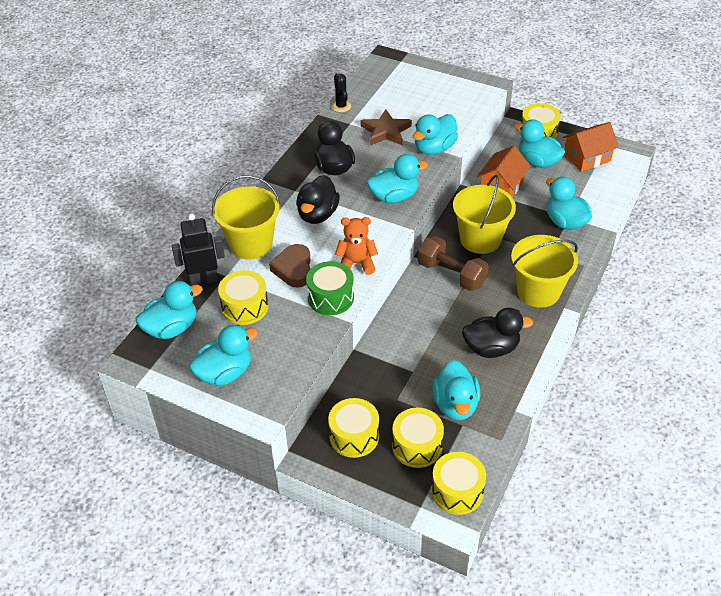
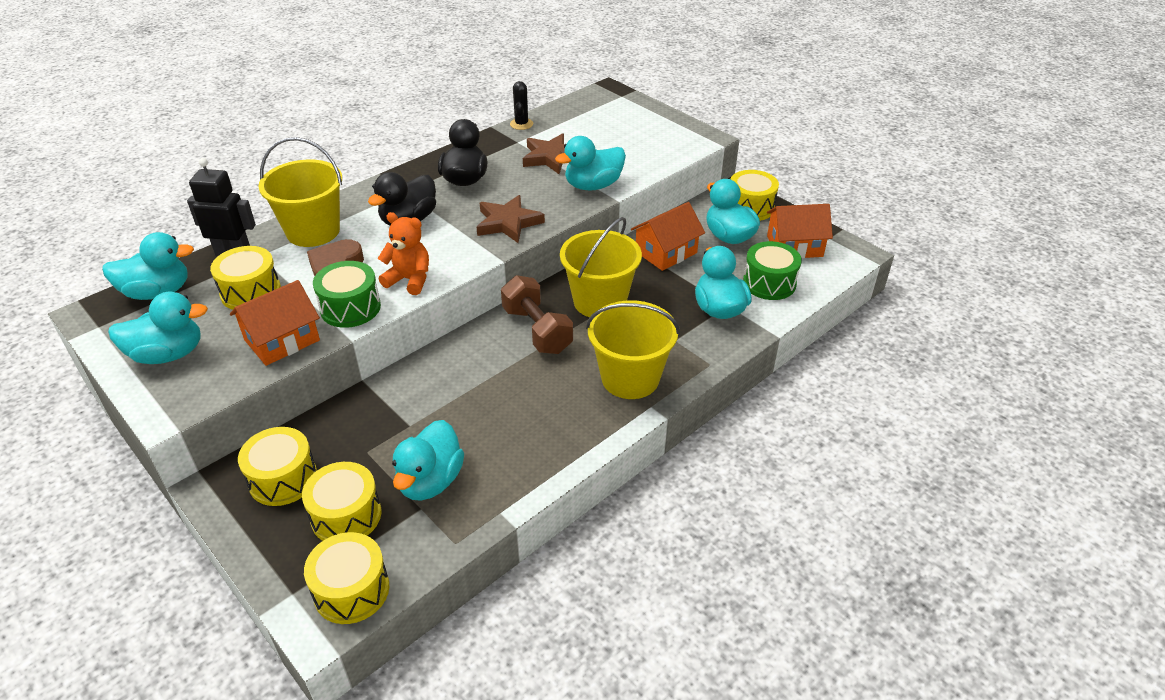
camera: 20 degrees right, 5 degrees down
turquoise duck [367,154,428,203] -> brown star [476,195,545,243]
black duck [462,308,533,358] -> none
none -> orange house [230,280,320,366]
none -> green drum [743,241,802,300]

